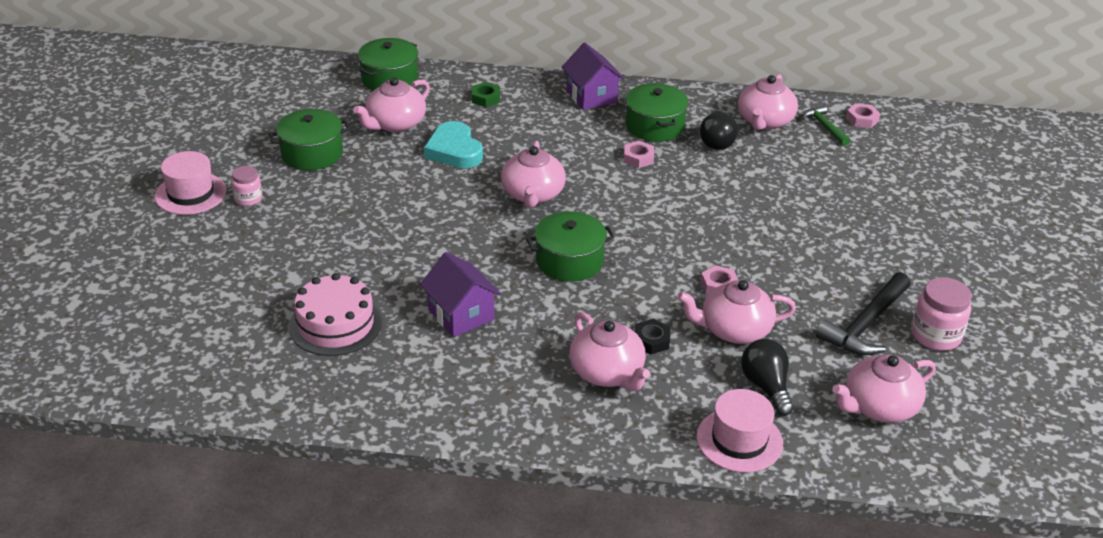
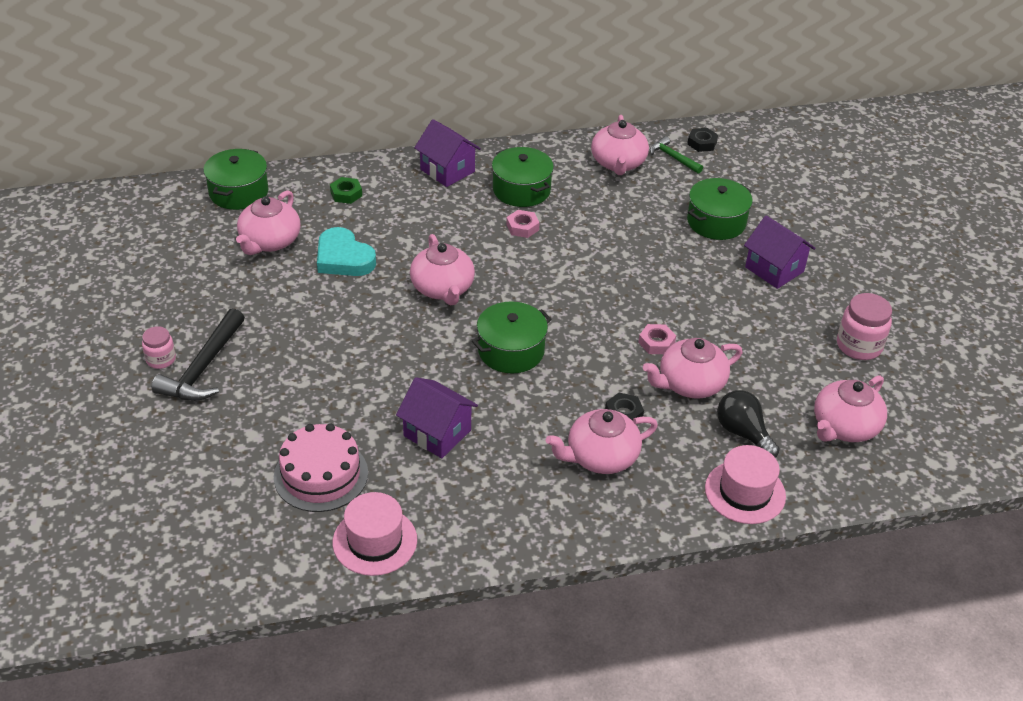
camera: 20 degrees left, 5 degrees up
pink hat [154,151,227,215] -> pink hat moved to [333,492,417,576]
green pot [269,109,350,170] -> green pot moved to [687,178,753,240]
pink teapot [570,312,650,391] -> pink teapot turned 120 degrees clockwise [546,409,658,474]
black light bulb [700,112,738,150] -> none
black hammer [816,272,911,355] -> black hammer moved to [152,308,245,401]
pink nut [846,103,880,128] -> black nut [687,128,718,152]
none -> purple house [744,215,816,289]

